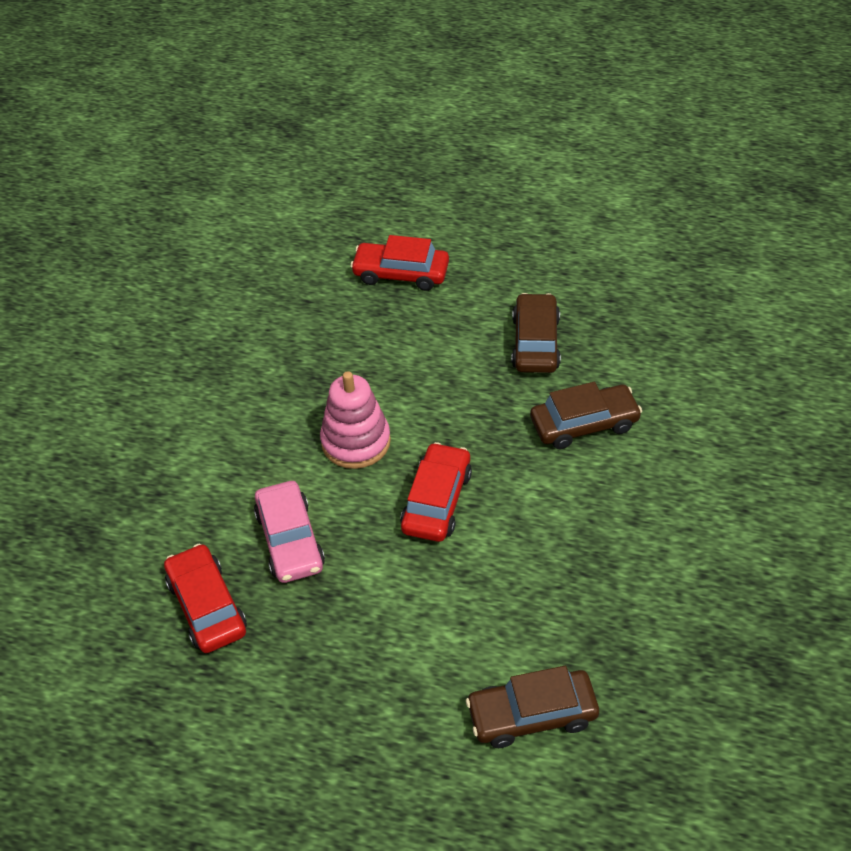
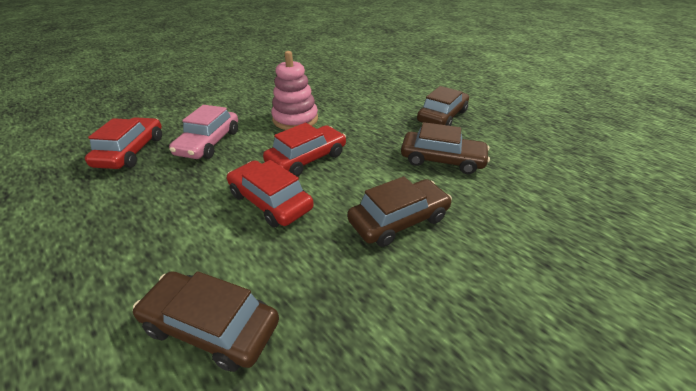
camera: 30 degrees right, 10 degrees down
red car [350,235,449,291] -> red car moved to [227,160,314,227]
none -> brown car [347,176,452,247]

